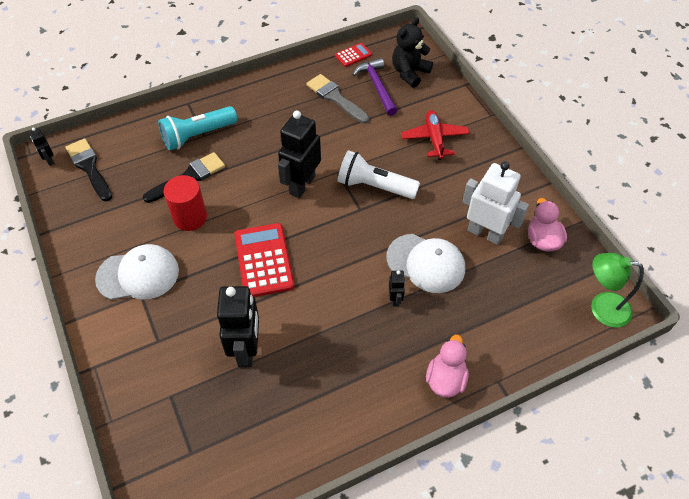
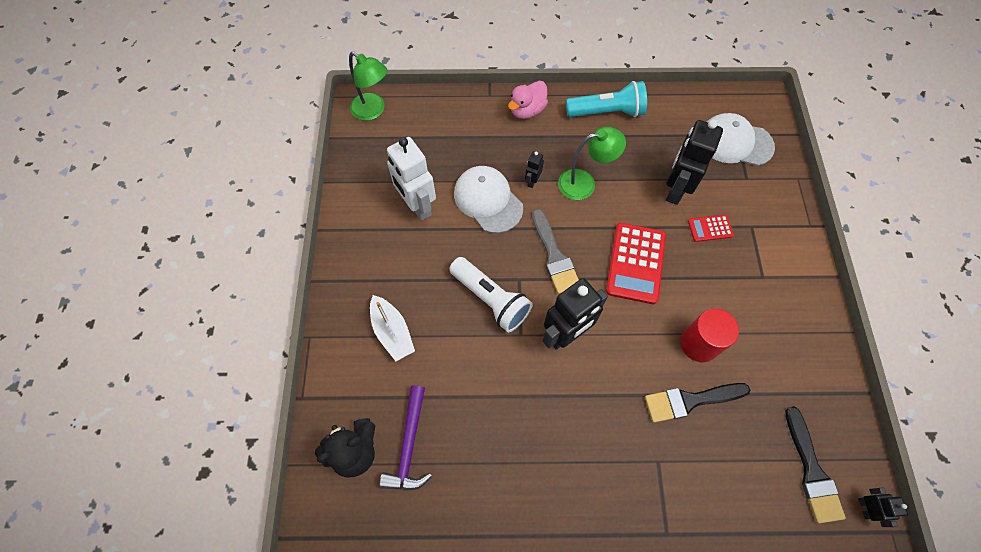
camera: 155 degrees left, 10 degrees up
white cap [95,244,179,300] -> white cap moved to [707,113,775,166]
turquoise flashlight [158,106,237,151] -> turquoise flashlight moved to [566,81,647,117]
grey brush [306,74,370,124] -> grey brush moved to [532,209,579,294]
red calculator [335,43,372,67] -> red calculator moved to [688,215,734,242]
red plane [401,110,470,160] -> white boat [370,295,415,361]
pink duck [528,198,567,251] -> none
none -> green lamp [558,127,626,200]

